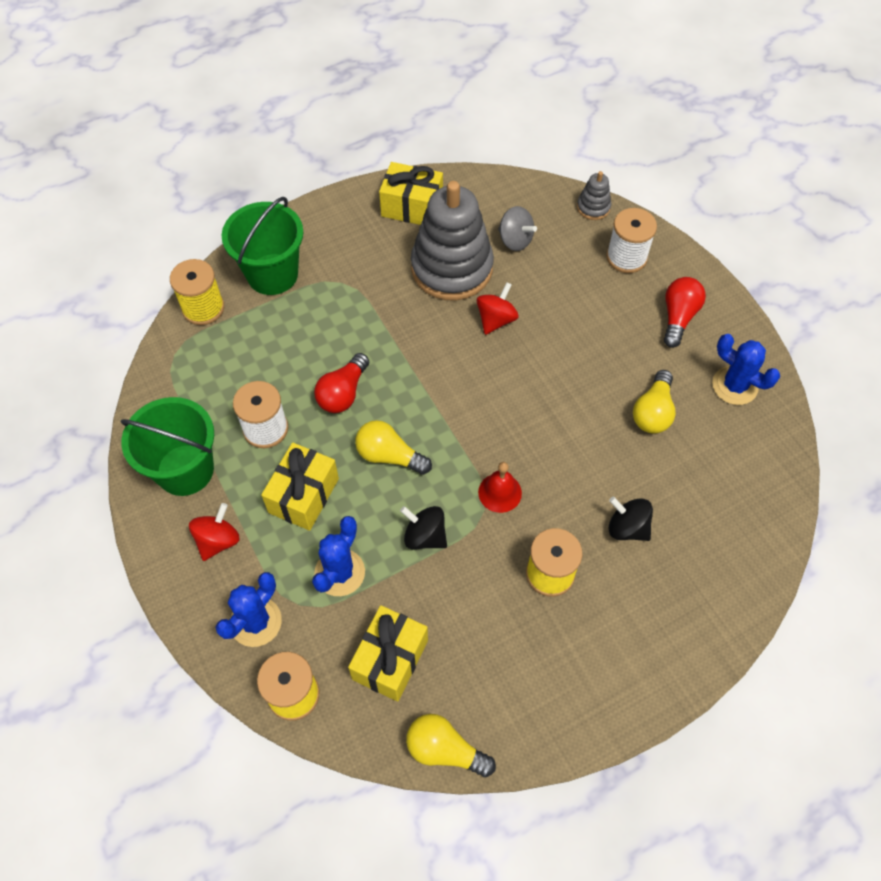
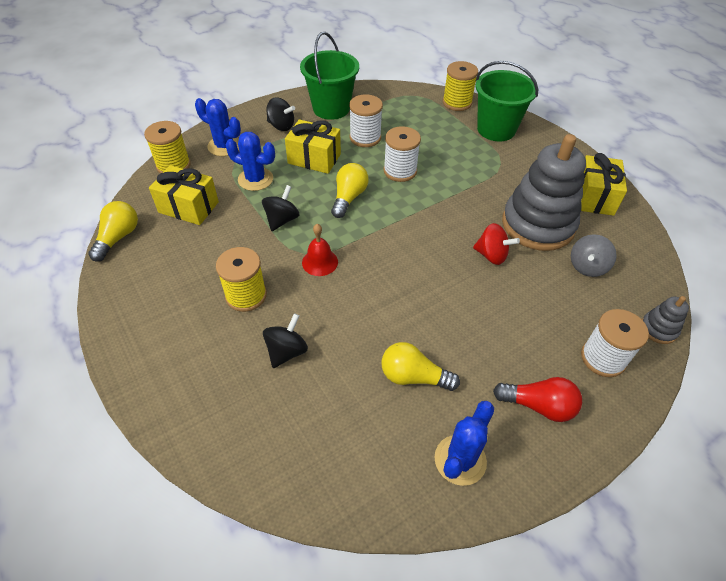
camera: 85 degrees right, 10 degrees down
red spinning top [189,503,240,561] -> black spinning top [266,97,295,131]
red light bulb [314,353,369,413] -> white spool [383,126,421,182]

